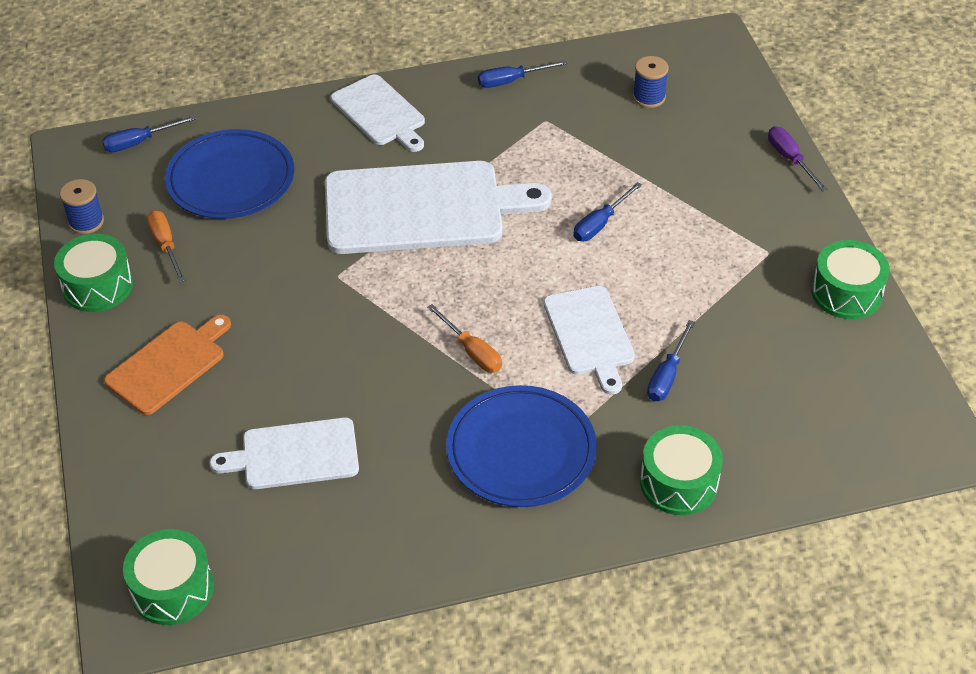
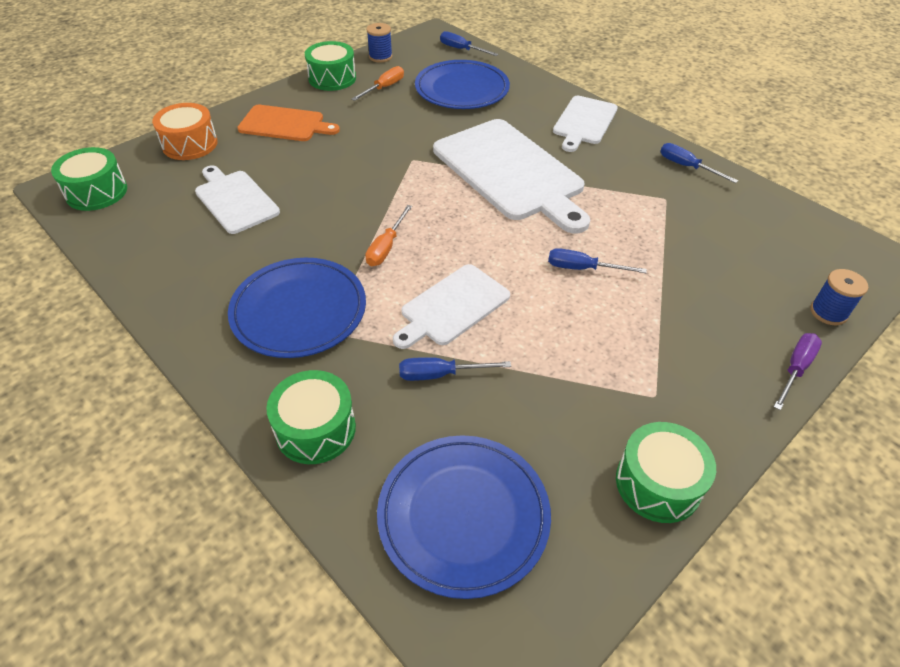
camera: 60 degrees right, 0 degrees up
blue spool [633,56,669,108] -> blue spool moved to [810,269,868,325]
none -> orange drum [152,103,218,160]
none -> blue plate [377,435,551,599]

